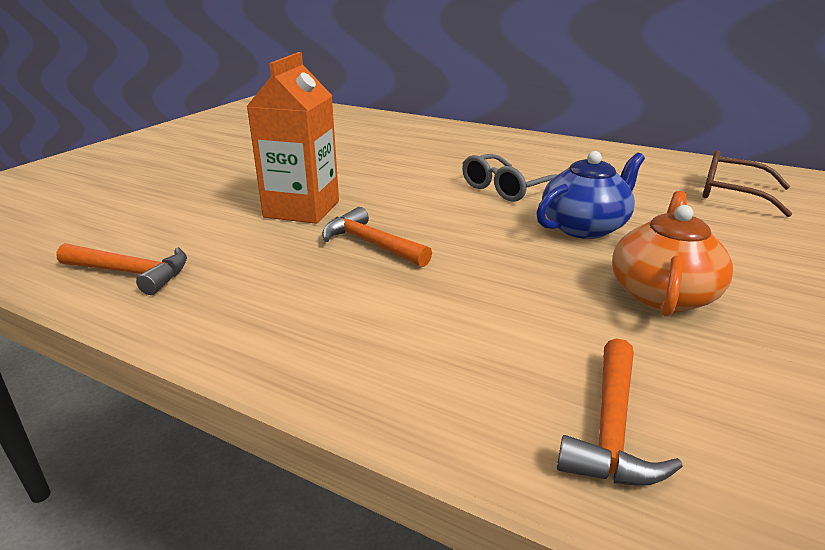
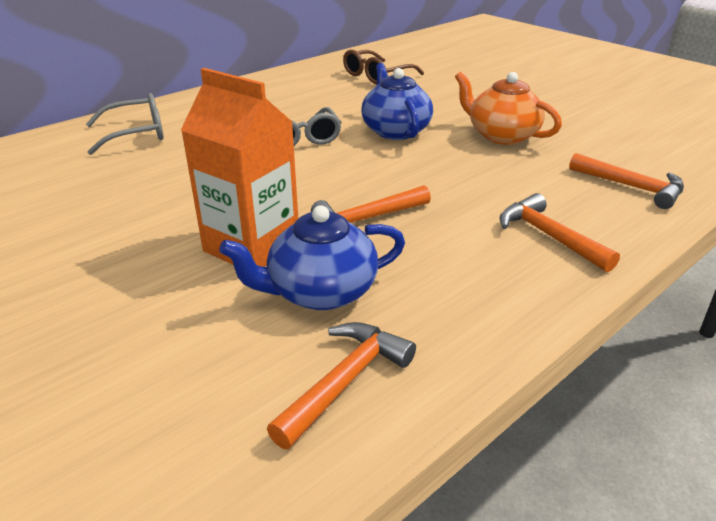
camera: 70 degrees left, 5 degrees up
none -> grey glasses [86,93,164,155]
none -> blue teapot [219,205,405,310]
none -> orange hammer [500,193,620,272]

